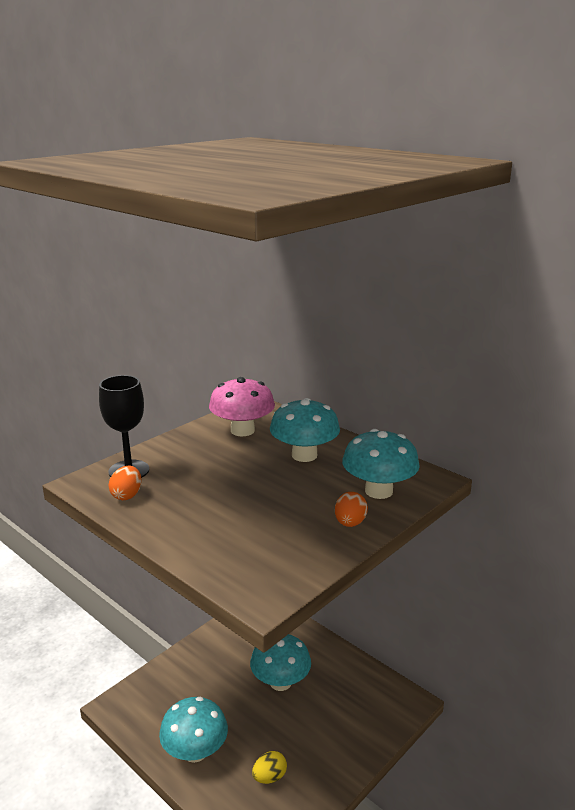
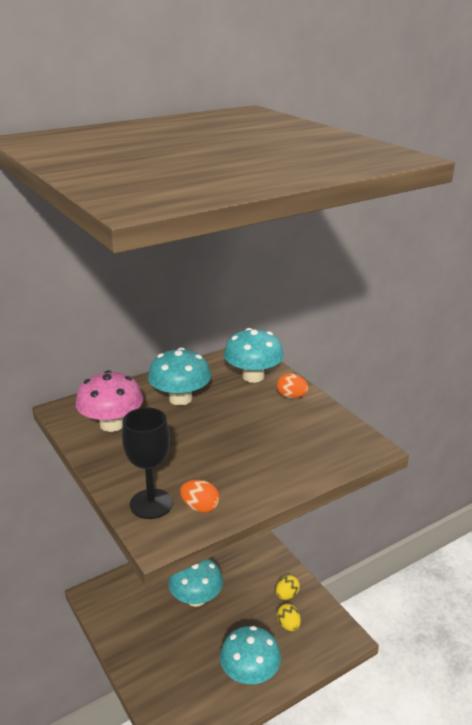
camera: 75 degrees left, 5 degrees up
none -> yellow egg [276,575,300,600]

